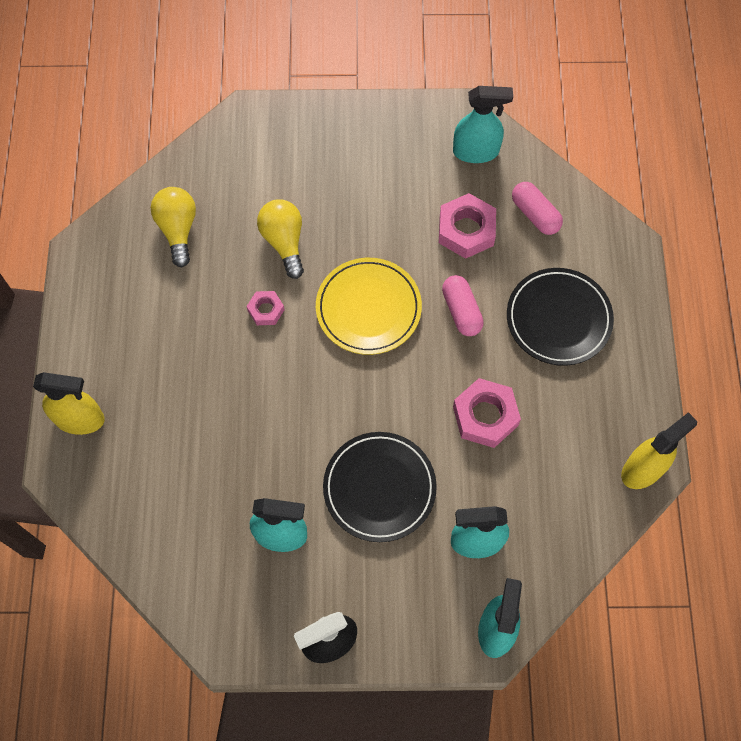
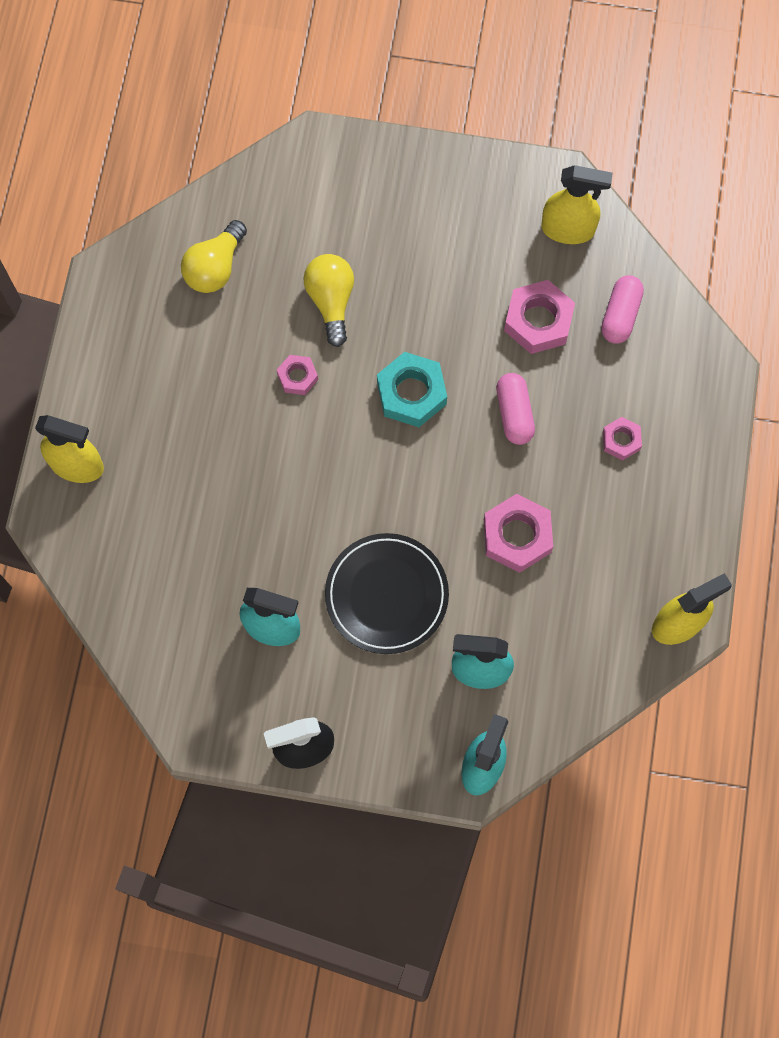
camera: 10 degrees right, 5 degrees up
yellow light bulb [151,187,196,267] -> yellow light bulb turned 150 degrees counterclockwise [181,220,247,293]
yellow plate [316,258,422,355] -> turquoise nut [377,352,447,427]
turquoise spray bottle [453,86,513,163] -> yellow spray bottle [541,165,613,244]
black plate [507,268,614,366] -> pink nut [603,417,642,461]
pink capsule [512,182,563,235] -> pink capsule turned 45 degrees clockwise [601,275,644,344]

